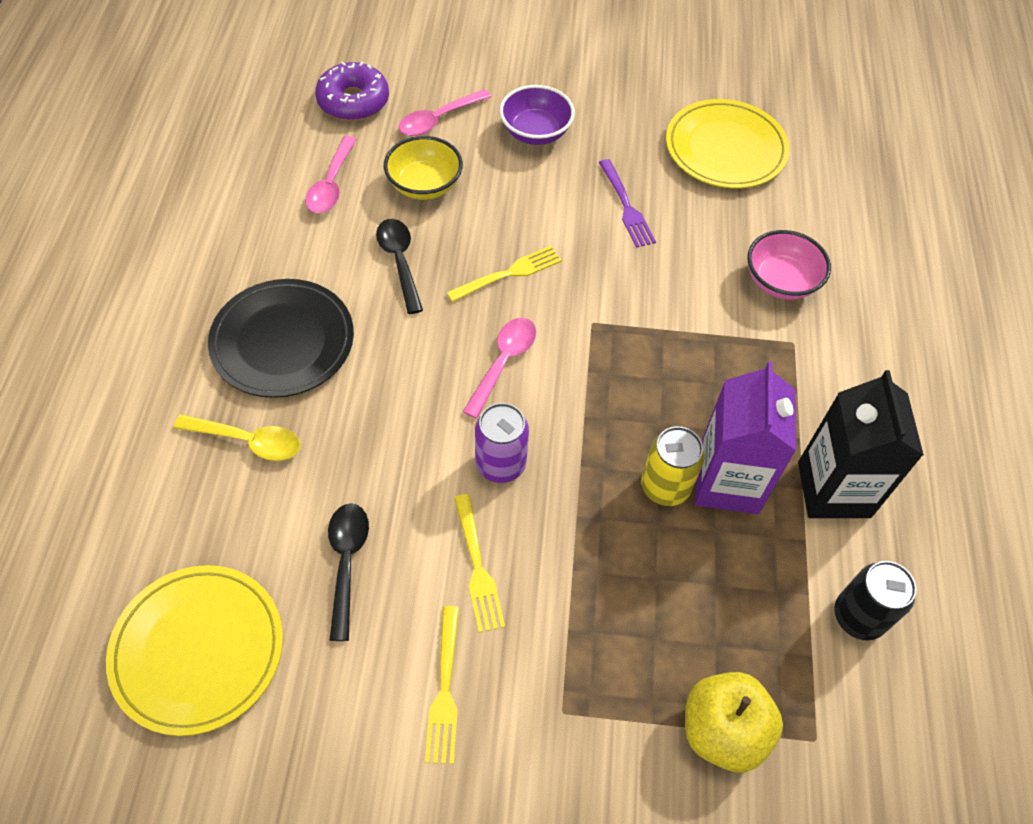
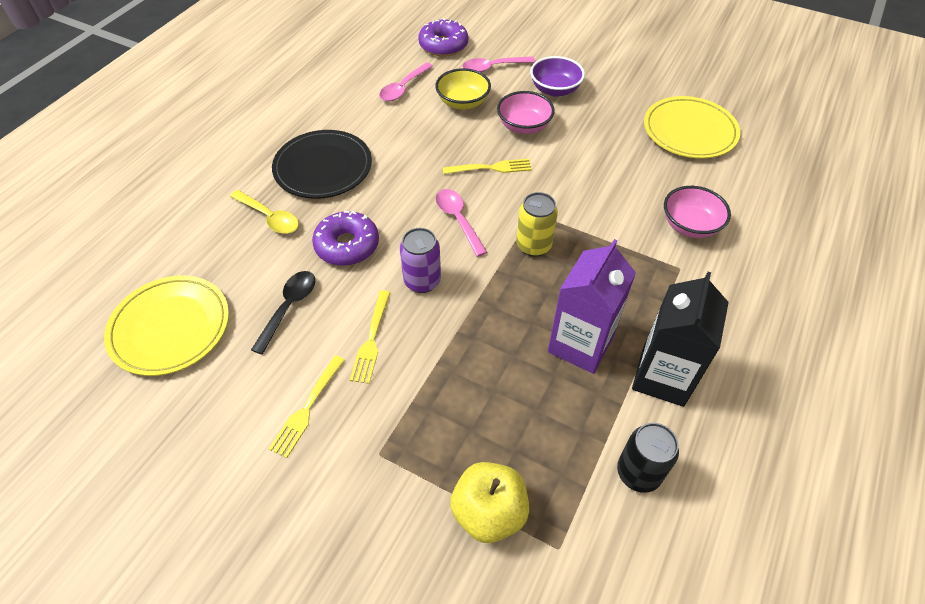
camera: 25 degrees right, 5 degrees down
black spoon [376,219,423,314] -> none
pink spoon [463,318,536,418] -> pink spoon turned 75 degrees counterclockwise [436,189,487,257]
purple fork [599,159,656,248] -> none
yellow can [641,426,705,506] -> yellow can moved to [516,192,558,257]
none -> purple donut [312,211,379,266]
none -> pink bowl [497,91,555,134]

